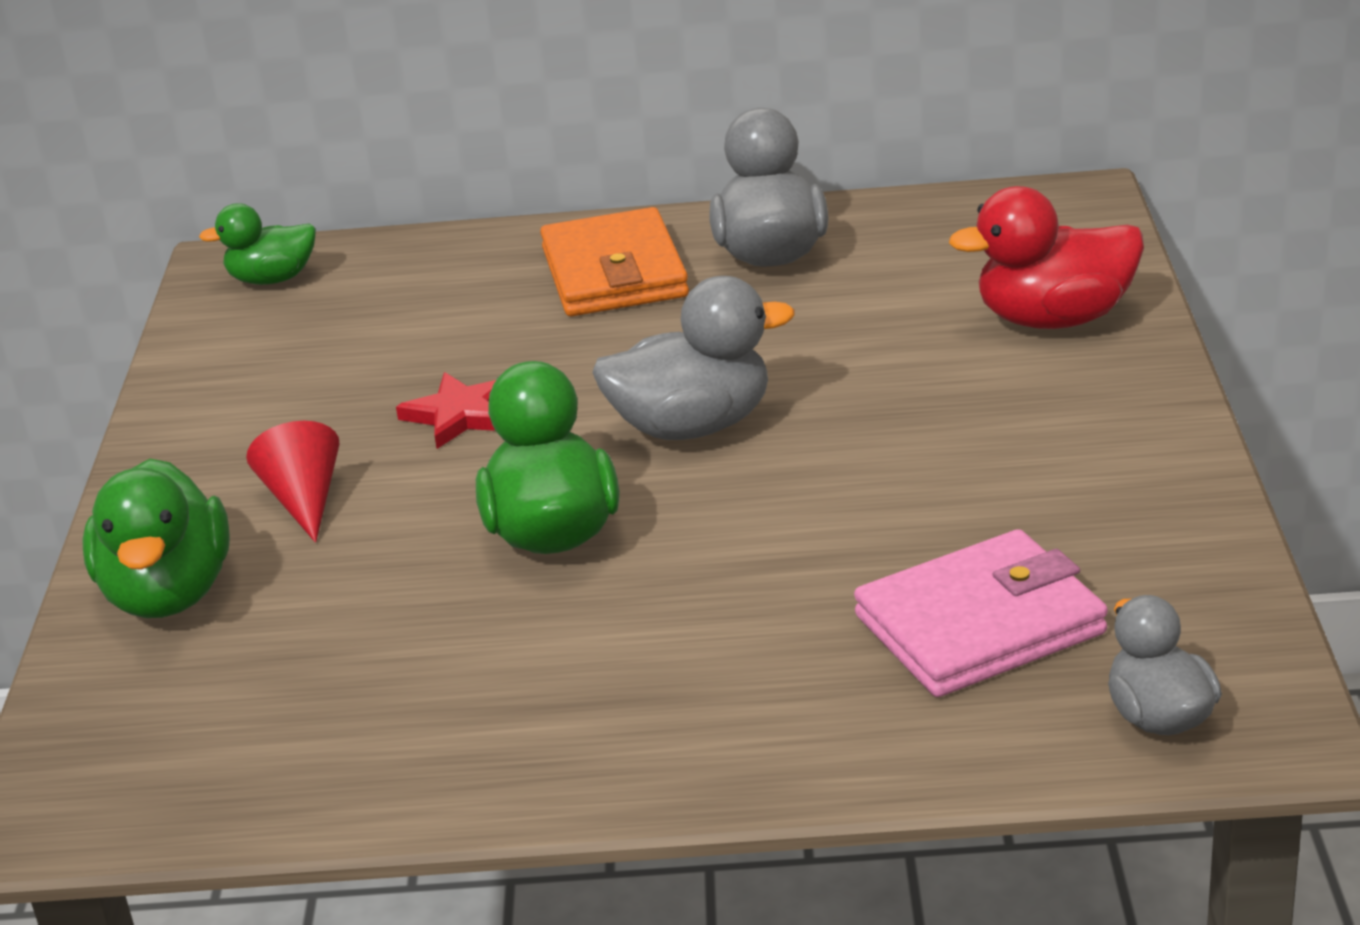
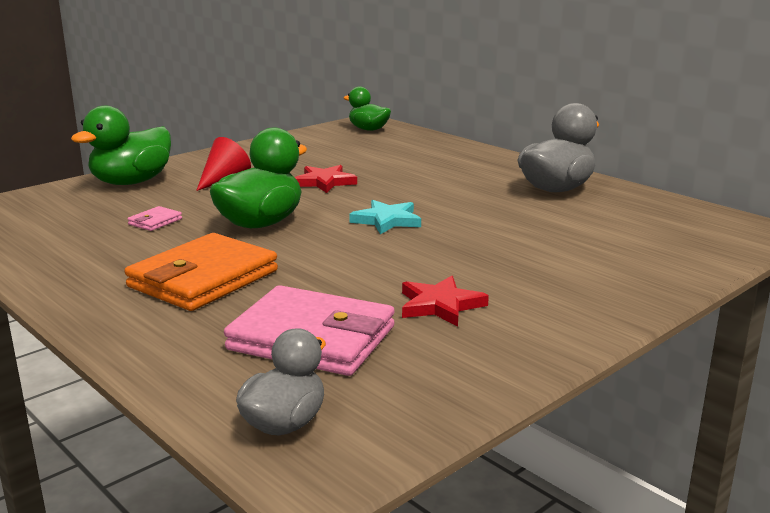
camera: 45 degrees right, 10 degrees down
orange wallet [540,207,689,316] -> orange wallet moved to [124,233,278,311]
grey duck [592,276,795,440] -> turquoise star [349,200,421,234]
red duck [949,186,1144,329] -> none
none -> pink wallet [127,206,182,231]
none -> red star [402,276,489,327]

